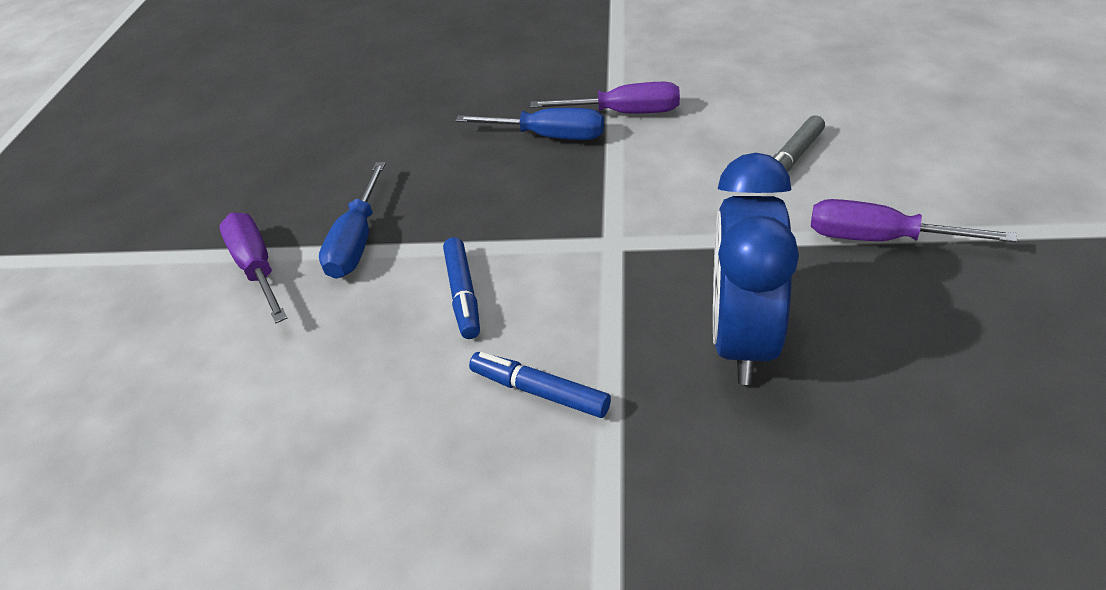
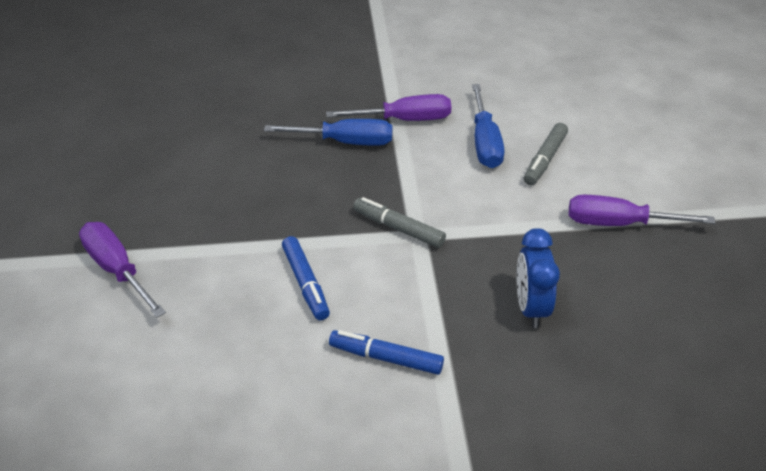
camera: 15 degrees left, 0 degrees up
blue screwdriver [319,162,386,279] -> blue screwdriver moved to [472,84,504,168]
blue clock [713,153,799,385] -> blue clock [517,228,560,328], size x0.61
none -> grey marker [353,197,446,248]

